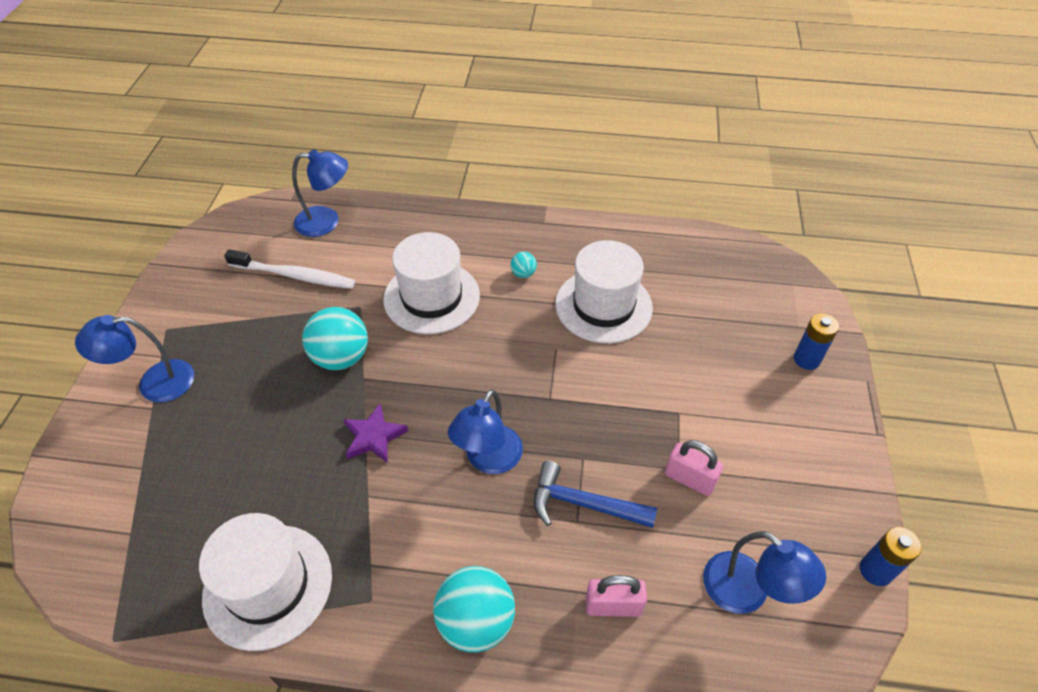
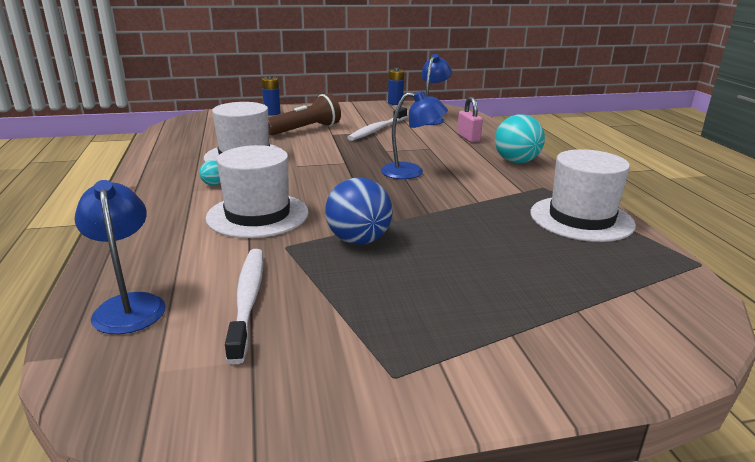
camera: 110 degrees left, 25 degrees down
blue lamp [75,315,194,403] -> none
turquoise ball [302,307,368,370] -> blue ball [325,177,393,245]
purple star [343,404,408,463] -> none
blue hammer [534,461,657,528] -> none
pink padlock [665,440,723,496] -> white toothbrush [347,107,407,141]
none -> brown flashlight [268,94,341,136]

